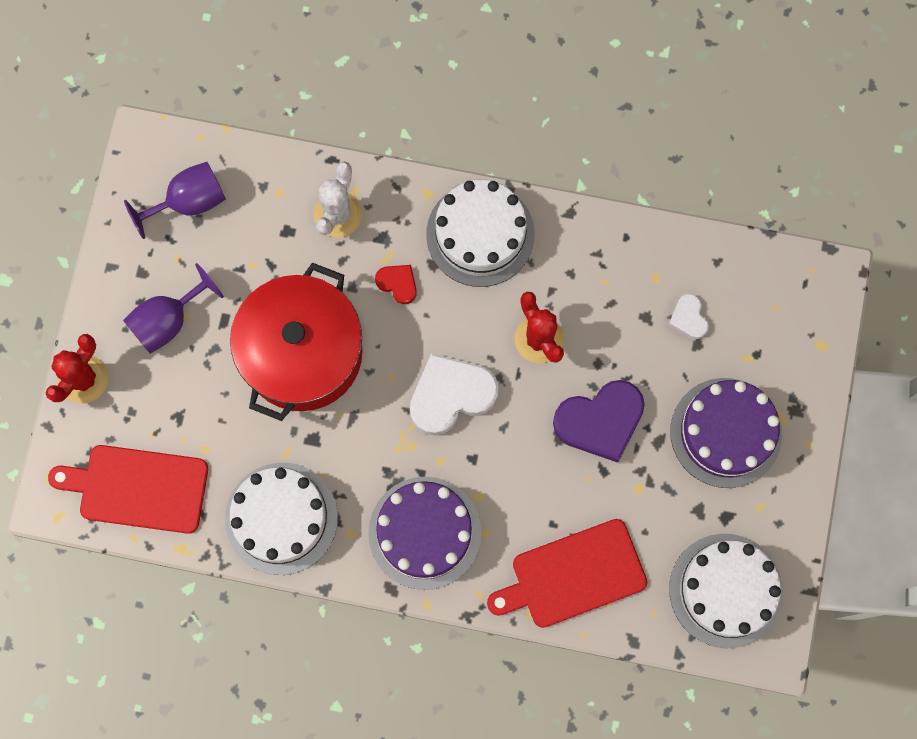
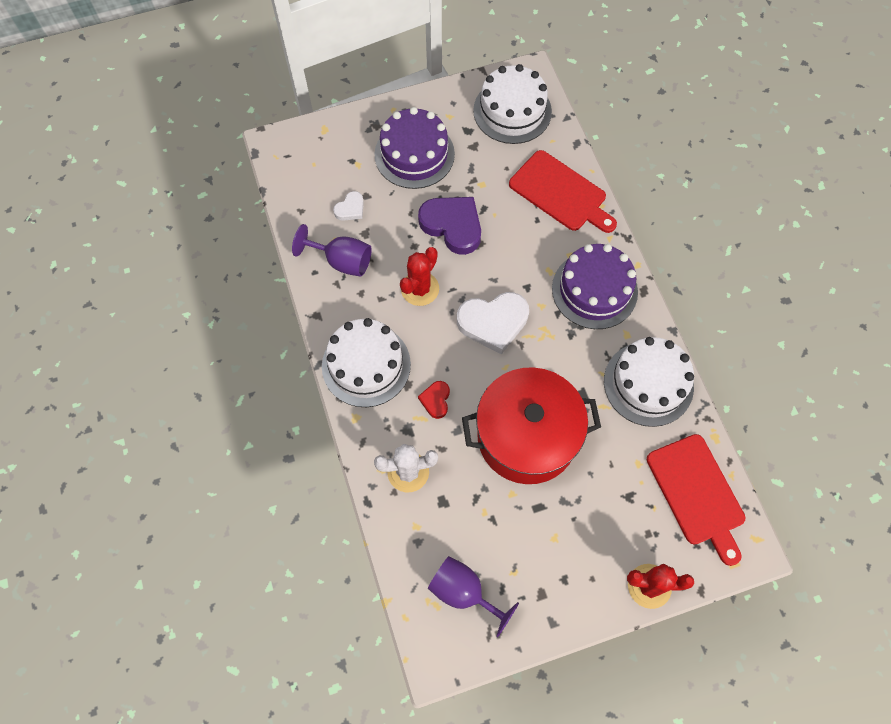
camera: 120 degrees left, 10 degrees down
purple goblet [123,263,224,354] -> purple goblet moved to [292,224,372,277]
white heart [410,353,499,435] -> white heart turned 45 degrees counterclockwise [457,292,529,354]

